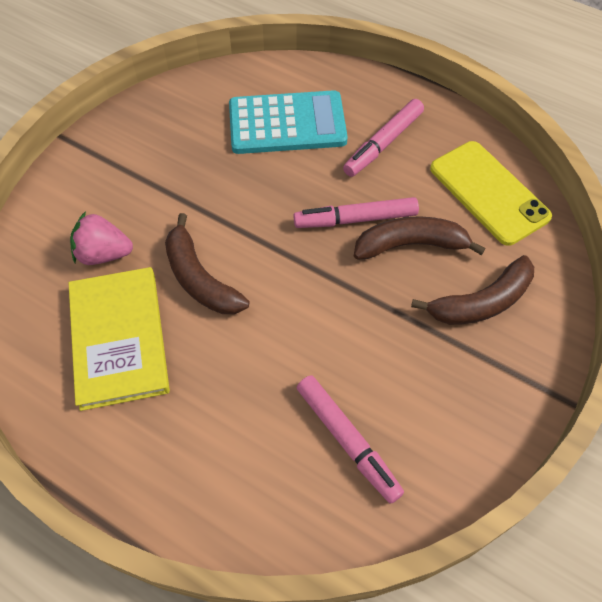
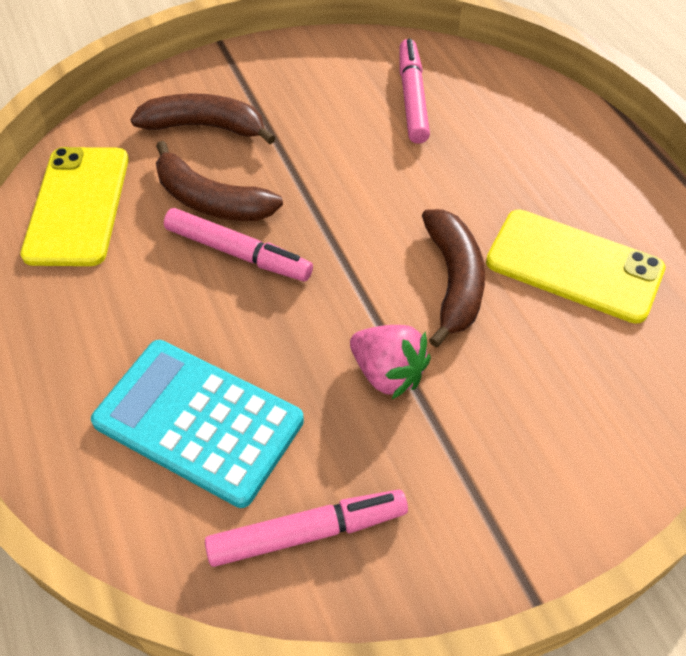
camera: 145 degrees left, 5 degrees down
yellow book [69,267,170,411] -> yellow phone [486,209,665,324]
pink strawberry [70,211,133,265] -> pink strawberry moved to [350,325,431,399]
pink marker [343,99,424,177] -> pink marker moved to [205,490,408,567]

